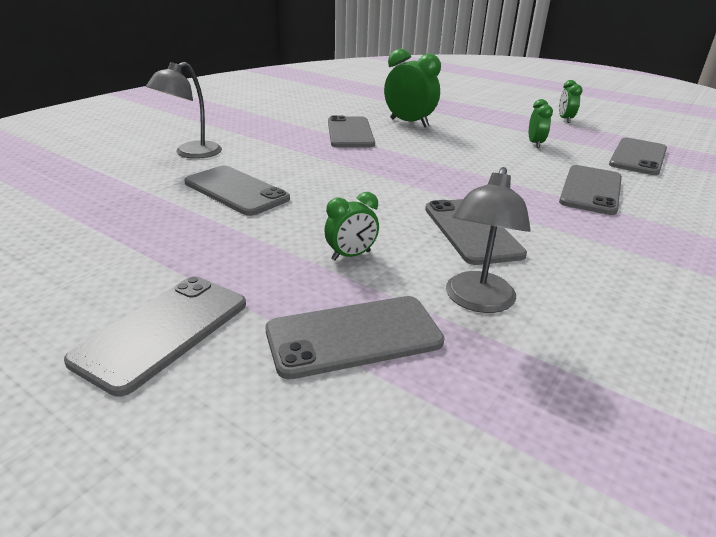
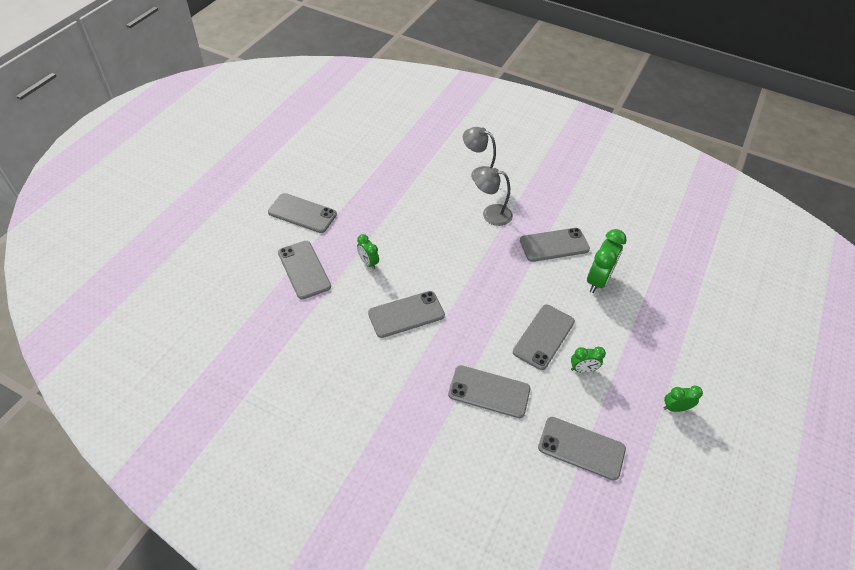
camera: 80 degrees right, 20 degrees up
grey phone [184,166,290,216] -> grey phone moved to [513,304,575,370]
grey lamp [446,167,531,313] -> grey lamp moved to [473,168,513,226]

